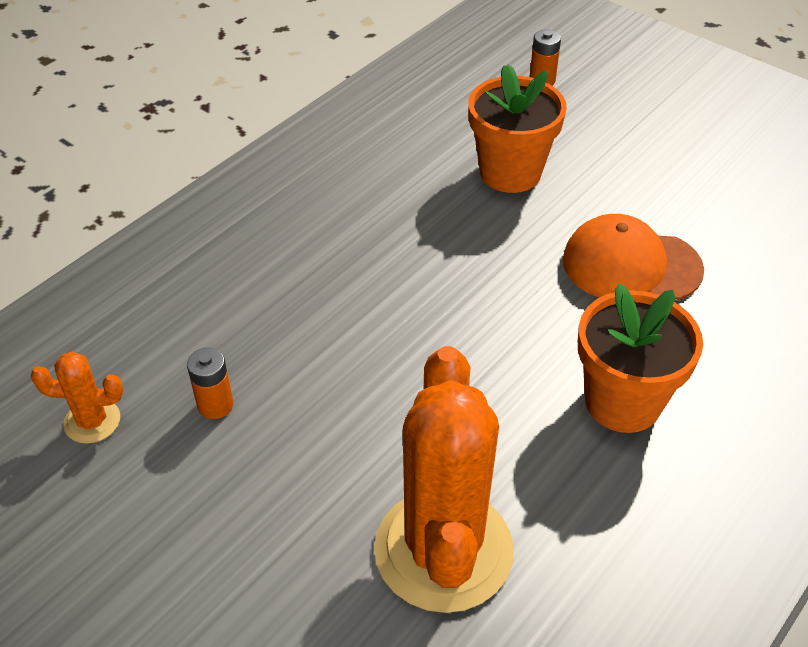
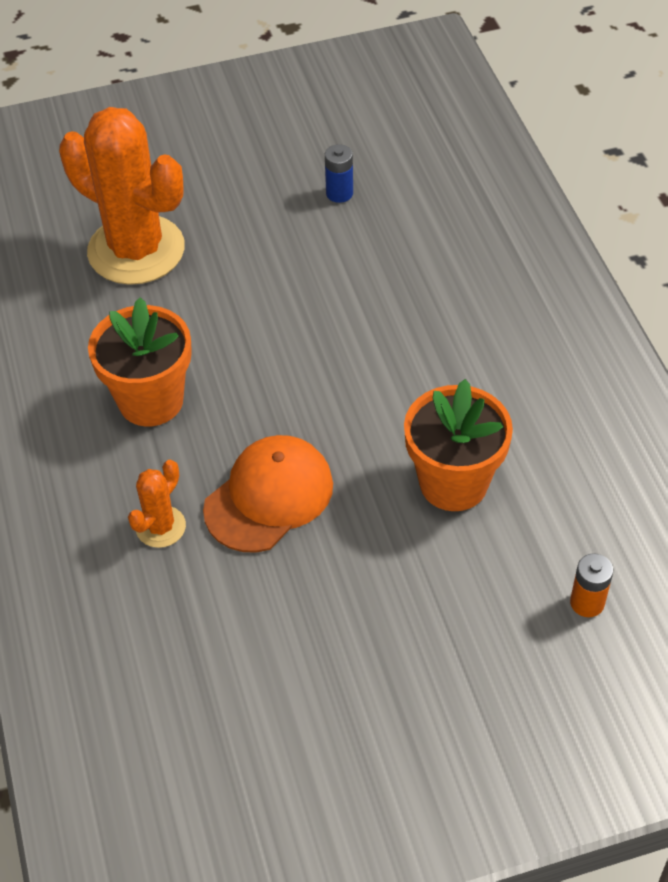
camera: 125 degrees right, 5 degrees up
orange cactus [31,352,123,444] -> orange cactus moved to [128,460,186,548]
orange battery [187,348,233,419] -> blue battery [325,144,353,203]

